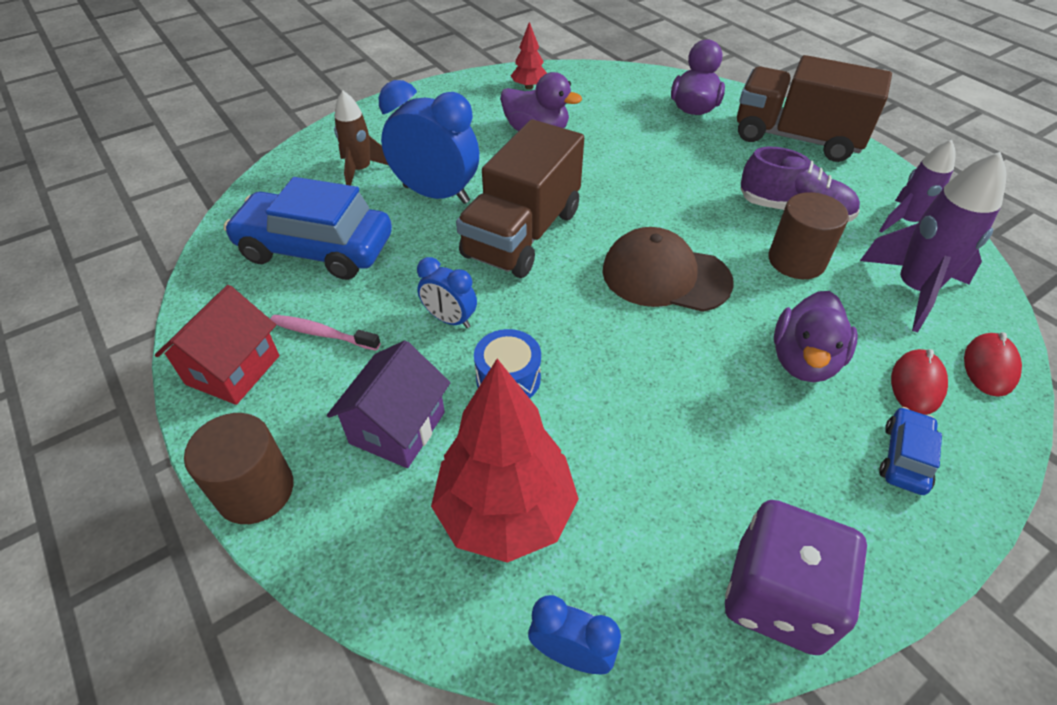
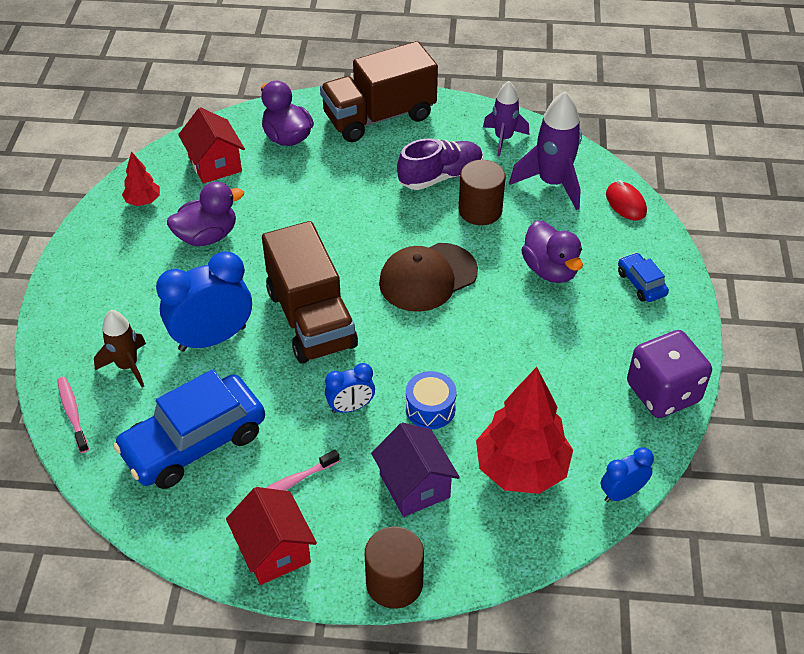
camera: 50 degrees left, 0 degrees up
red mouse [891,349,948,415] -> none
none -> pink toothbrush [57,377,89,453]
none -> red house [178,107,245,184]

